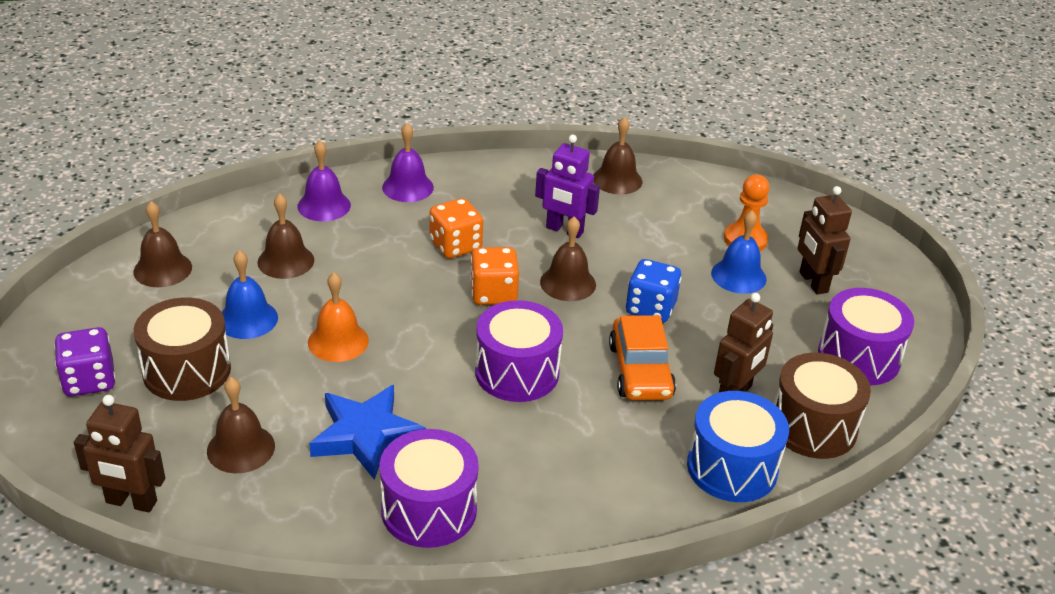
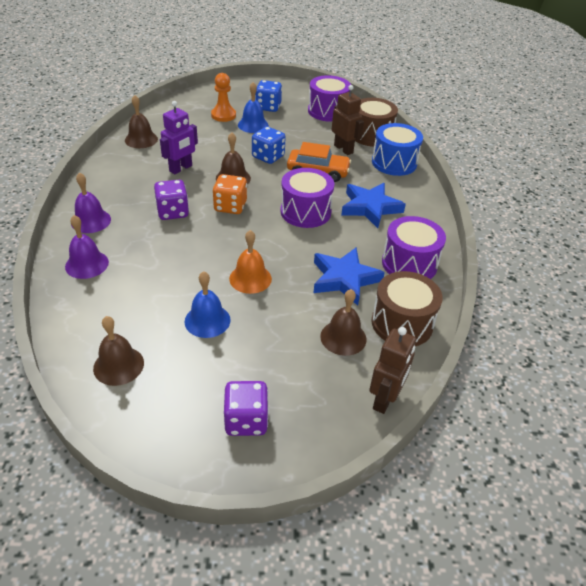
camera: 75 degrees left, 5 degrees up
brown drum [134,298,231,401] -> brown drum moved to [371,271,443,346]
brown bell [257,194,314,279] -> none
orange dice [430,198,483,258] -> purple dice [154,180,189,220]
brown robot [797,186,852,295] -> blue dice [255,80,282,112]
none -> blue star [341,183,406,228]

